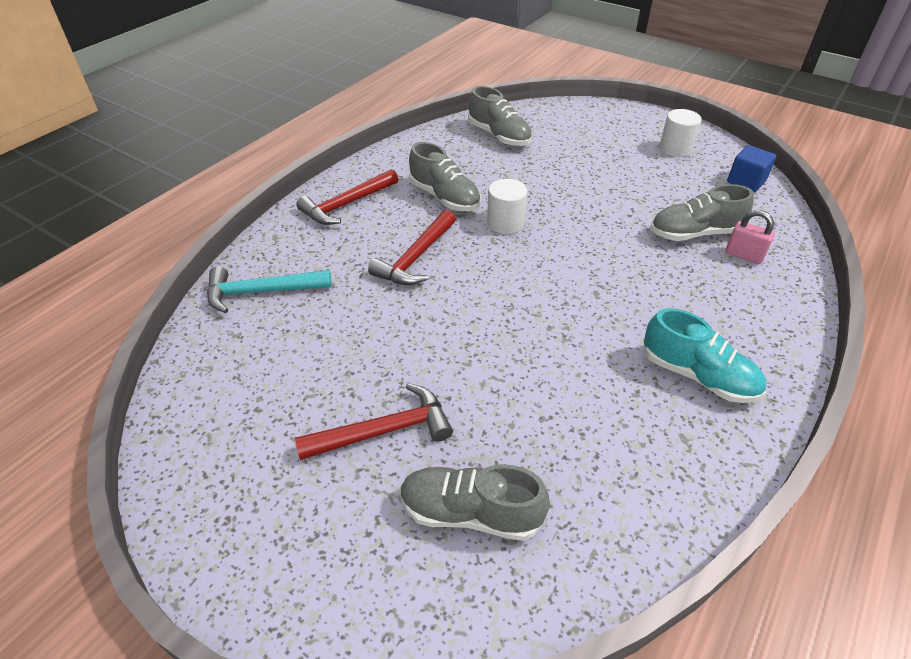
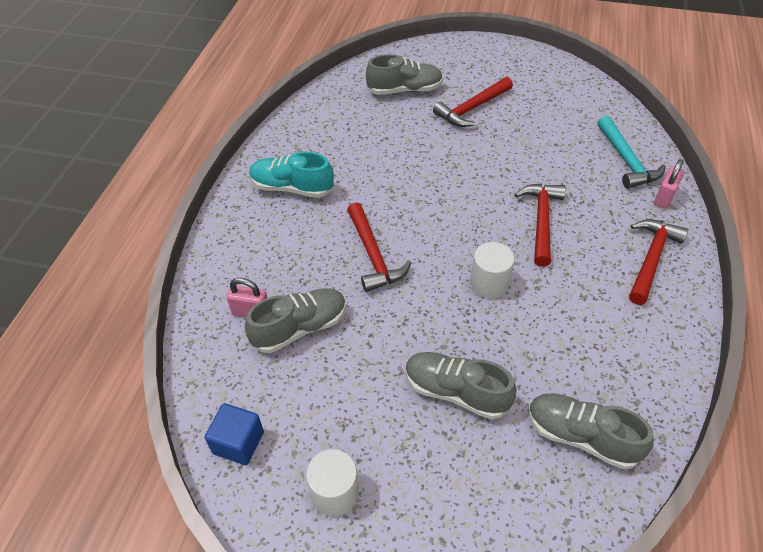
camera: 160 degrees right, 5 degrees up
turquoise hammer [207,267,332,313] -> turquoise hammer turned 105 degrees clockwise [597,116,666,189]
grey shoe [409,142,481,211] -> grey shoe moved to [405,352,516,419]
none -> red hammer [347,202,411,292]
none -> pink padlock [654,159,684,209]

